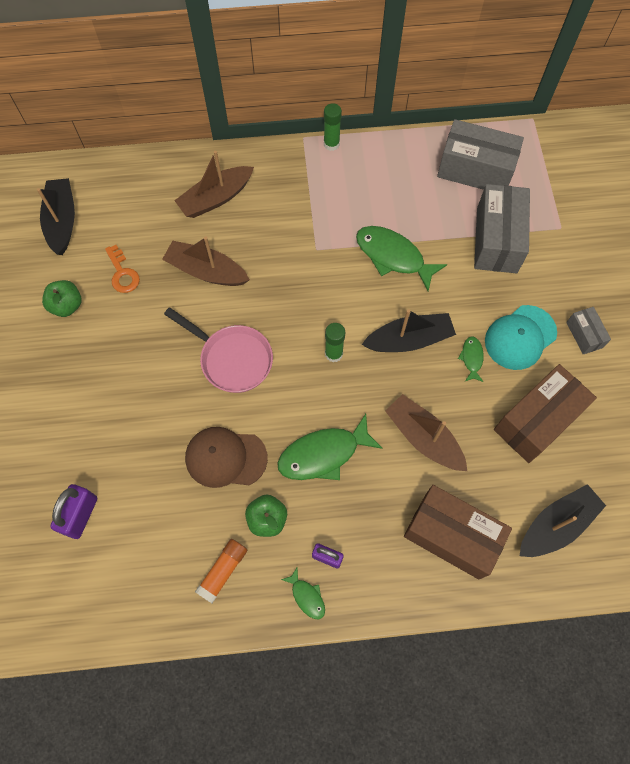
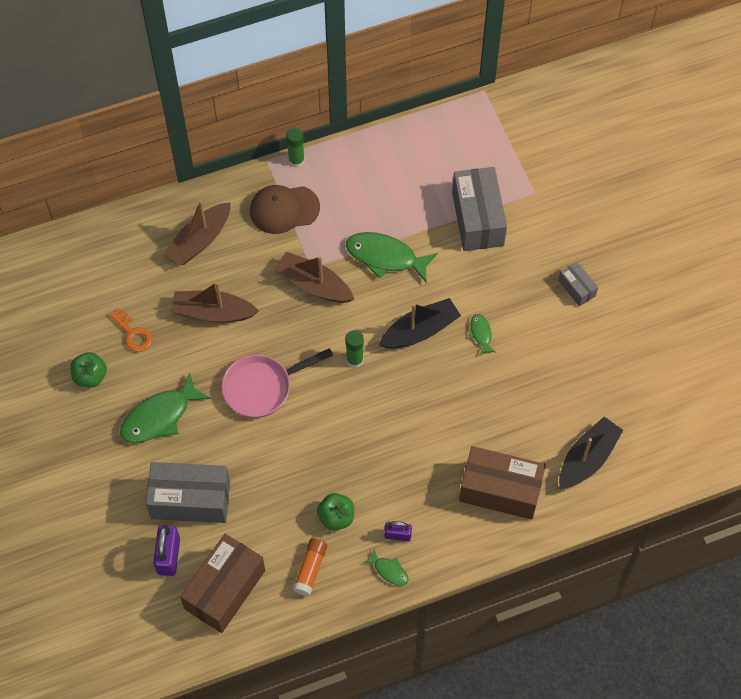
camera: 15 degrees left, 5 degrees down
black boat [37,178,75,255] -> none
pink pan [164,307,273,393] -> pink pan turned 135 degrees clockwise [222,348,333,418]
brown cap [185,427,268,488] -> brown cap moved to [250,185,320,234]
green fish [277,414,383,480] -> green fish moved to [120,372,211,443]
brown boat [385,394,467,471] -> brown boat moved to [274,252,354,303]
grey box [437,119,524,190] -> grey box moved to [146,462,230,523]
turquoise cap [485,305,557,370] -> none
brown box [494,364,597,463] -> brown box moved to [180,534,265,633]

